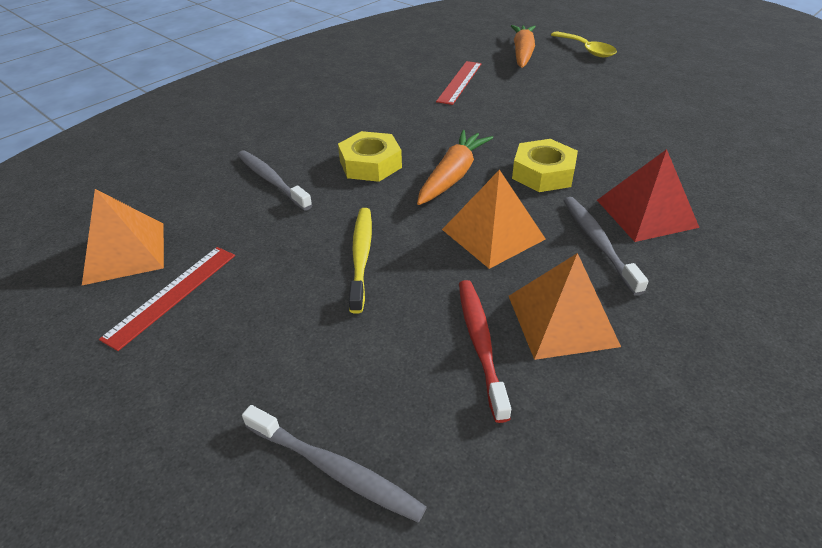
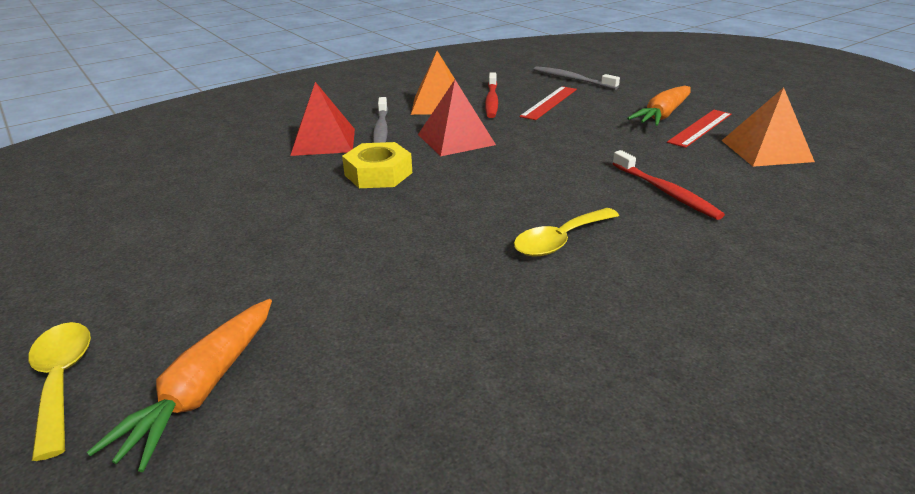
camera: 170 degrees left, 10 degrees down
grey toothbrush [237,151,312,211] -> red toothbrush [612,150,725,220]
yellow nut [338,131,402,182] -> none
yellow toothbrush [349,208,372,314] -> none
orange carrot [417,130,493,205] -> orange carrot moved to [627,86,691,126]
red ruler [436,61,482,105] -> red ruler moved to [520,86,577,120]
orange pyramid [442,170,546,269] -> red pyramid [418,80,496,156]
none -> yellow spoon [514,208,619,257]

